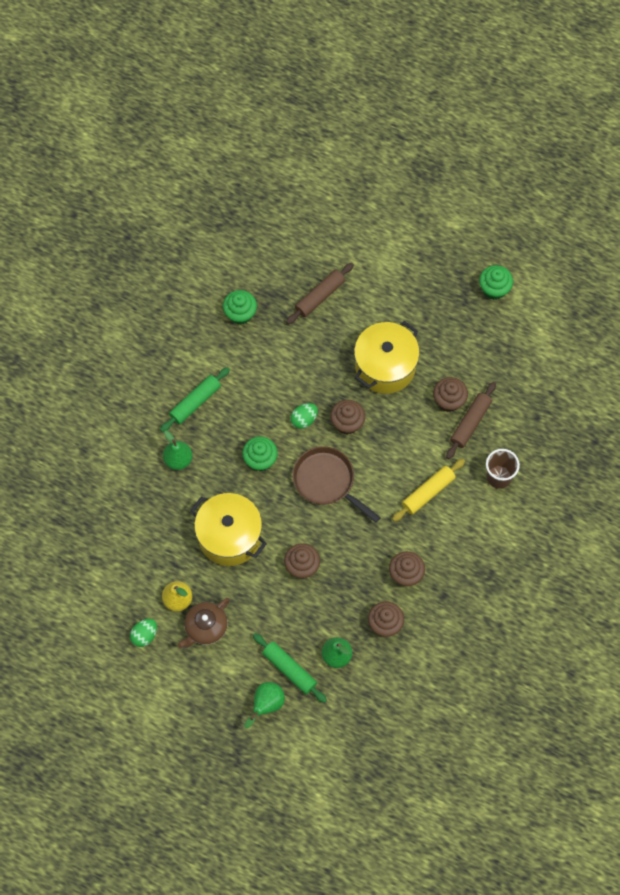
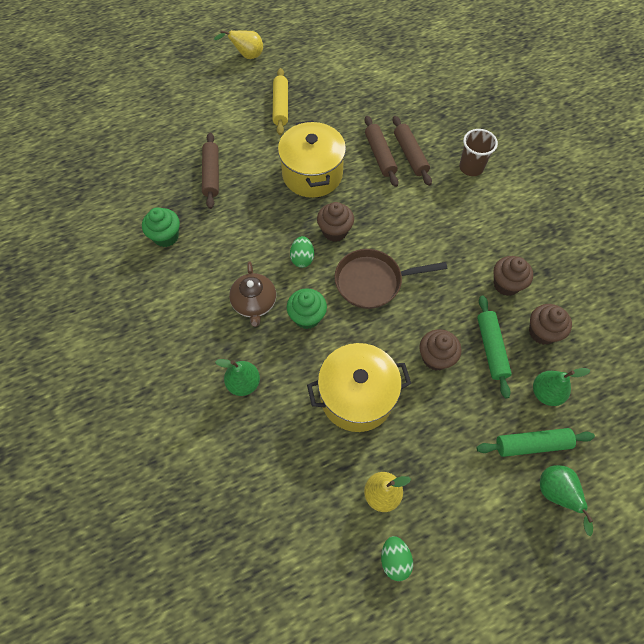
camera: 50 degrees left, 5 degrees down
green rolling pin [160,367,230,432] -> green rolling pin moved to [477,295,512,398]
brown teapot [178,598,230,648] -> brown teapot moved to [229,261,276,327]
yellow rolling pin [392,459,465,522] -> yellow rolling pin moved to [273,68,288,135]
brown cupcake [433,377,468,412] -> brown rolling pin [365,116,399,187]
green cupcake [479,265,513,300] -> none
none -> yellow pear [214,30,263,59]

